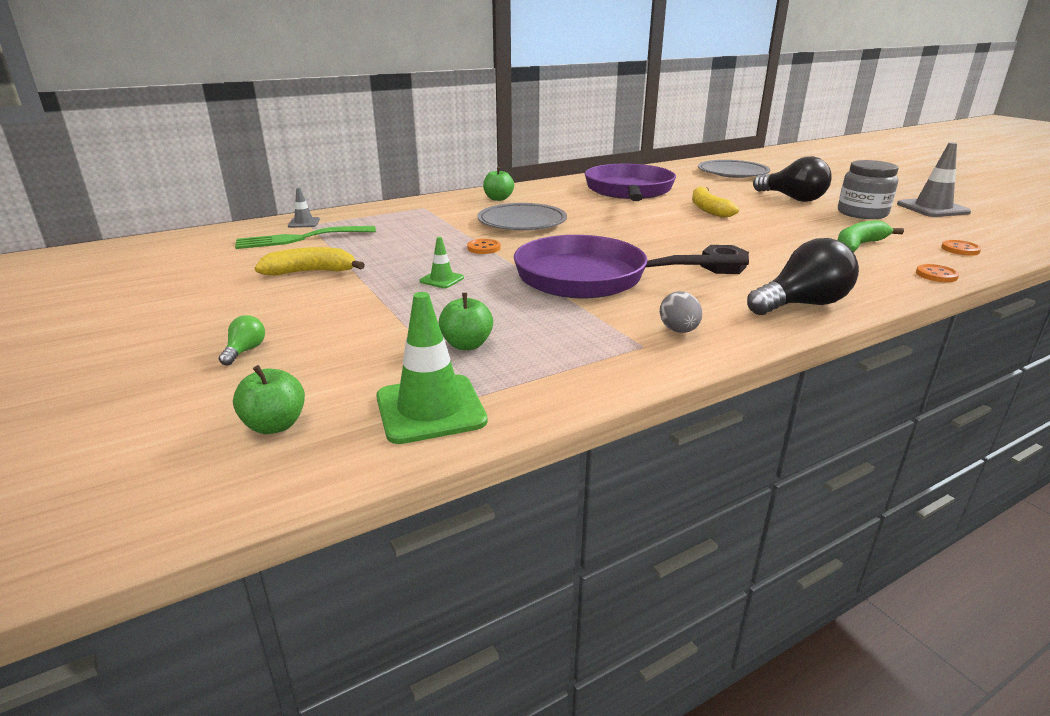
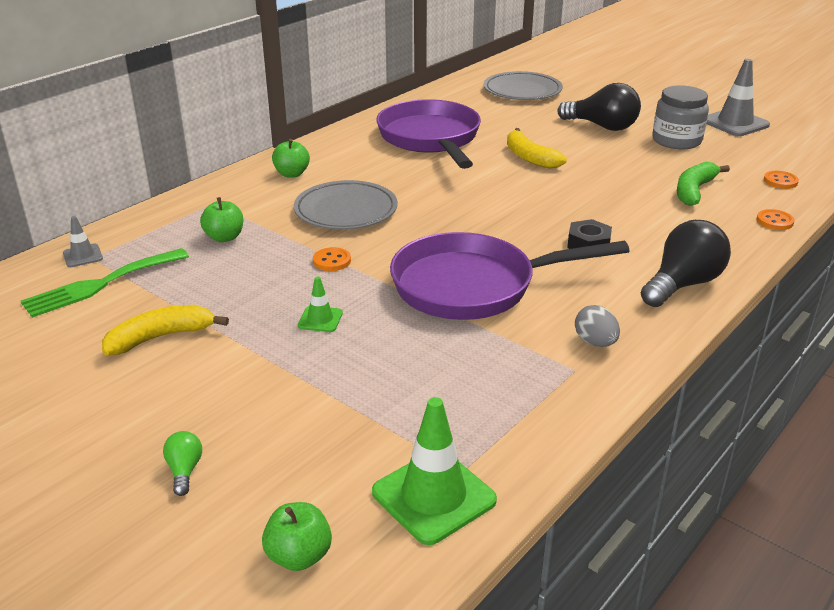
camera: 20 degrees left, 5 degrees up
green apple [439,293,493,350] -> green apple moved to [200,197,243,242]

